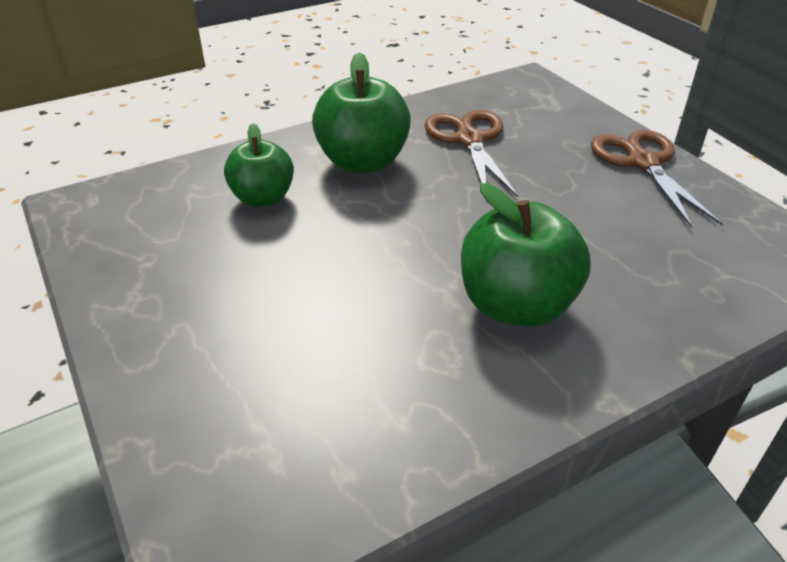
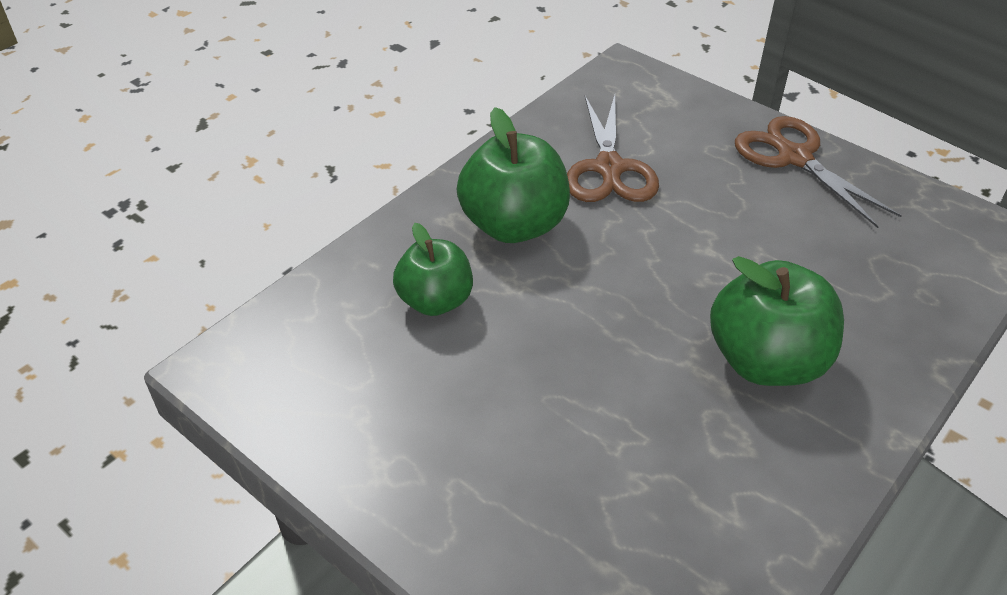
camera: 20 degrees left, 5 degrees up
brown scissors [424,110,518,197] -> brown scissors turned 150 degrees counterclockwise [567,95,659,202]

